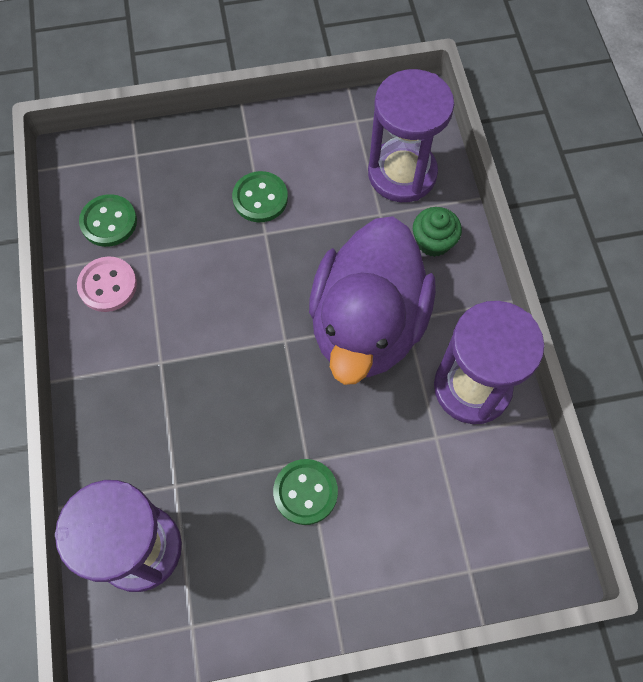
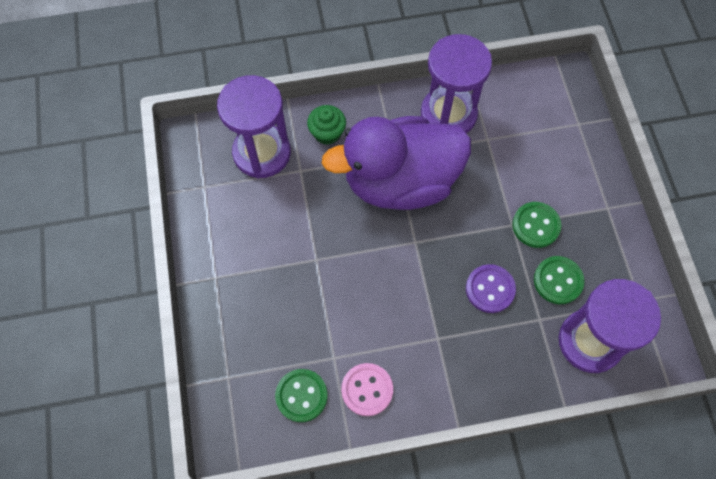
camera: 90 degrees left, 0 degrees up
green button [232,171,288,222] -> green button moved to [534,256,585,304]
purple duck [309,216,436,385] -> purple duck turned 150 degrees clockwise [322,116,471,210]
none -> purple button [466,264,516,313]

